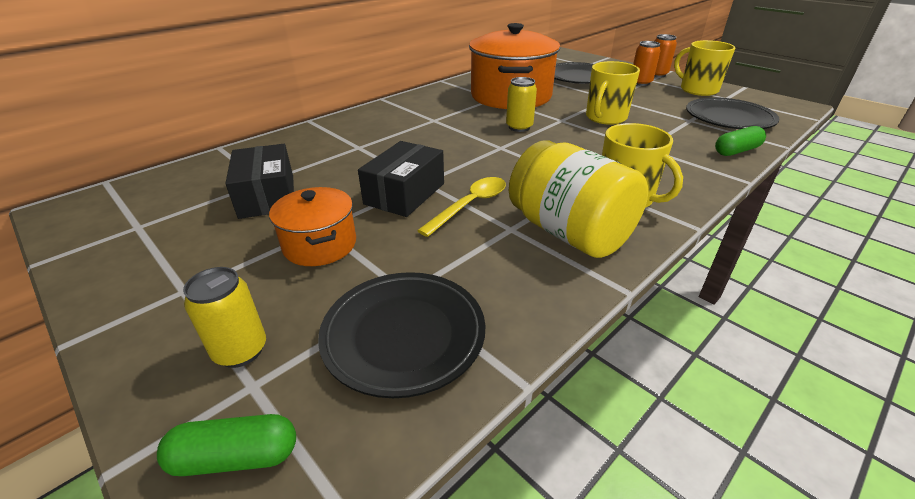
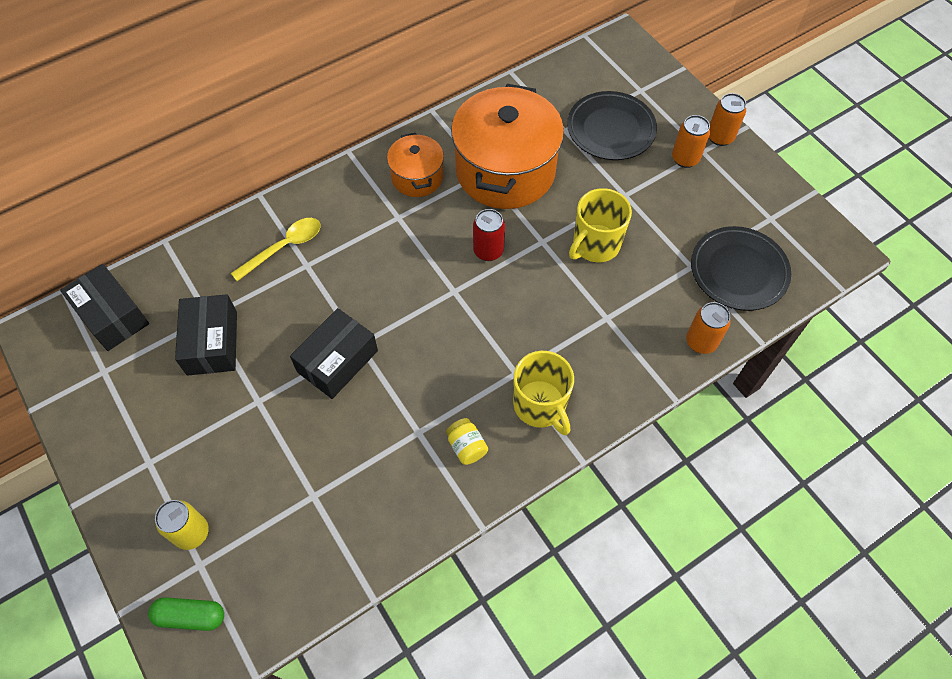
camera: 10 degrees right, 25 degrees up
orange pot [269,187,356,266] -> orange pot moved to [387,133,444,197]
black plate [318,272,486,398] -> none
yellow spoon [417,177,506,237] -> yellow spoon moved to [231,218,321,281]
yellow can [506,77,537,132] -> red can [473,209,505,261]
yellow jar [509,141,648,258] -> yellow jar [446,418,488,465], size x0.41
yellow mug [674,40,735,96] -> none
green capsule [715,126,766,156] -> orange can [686,302,731,354]
none -> black box [60,264,149,351]

